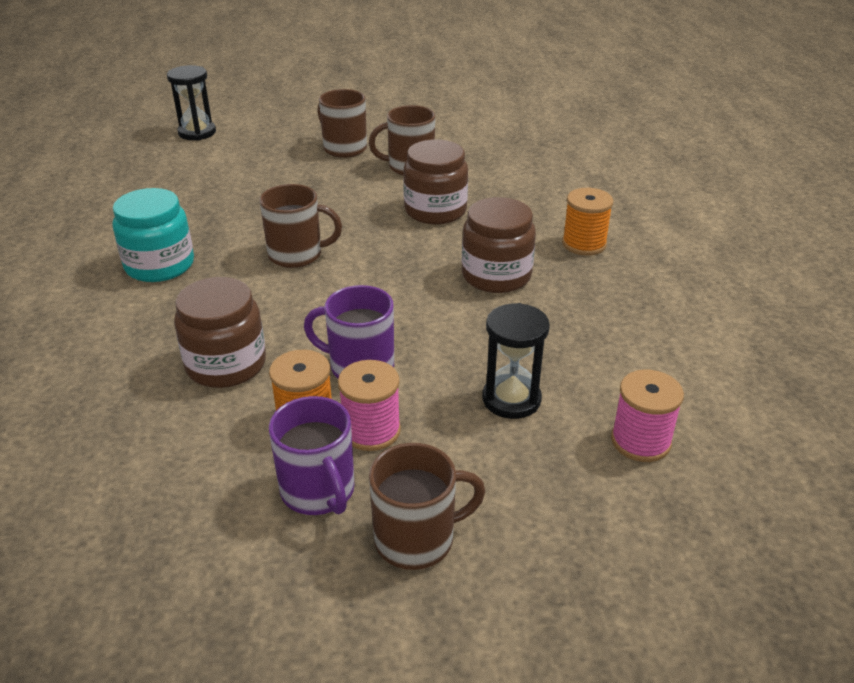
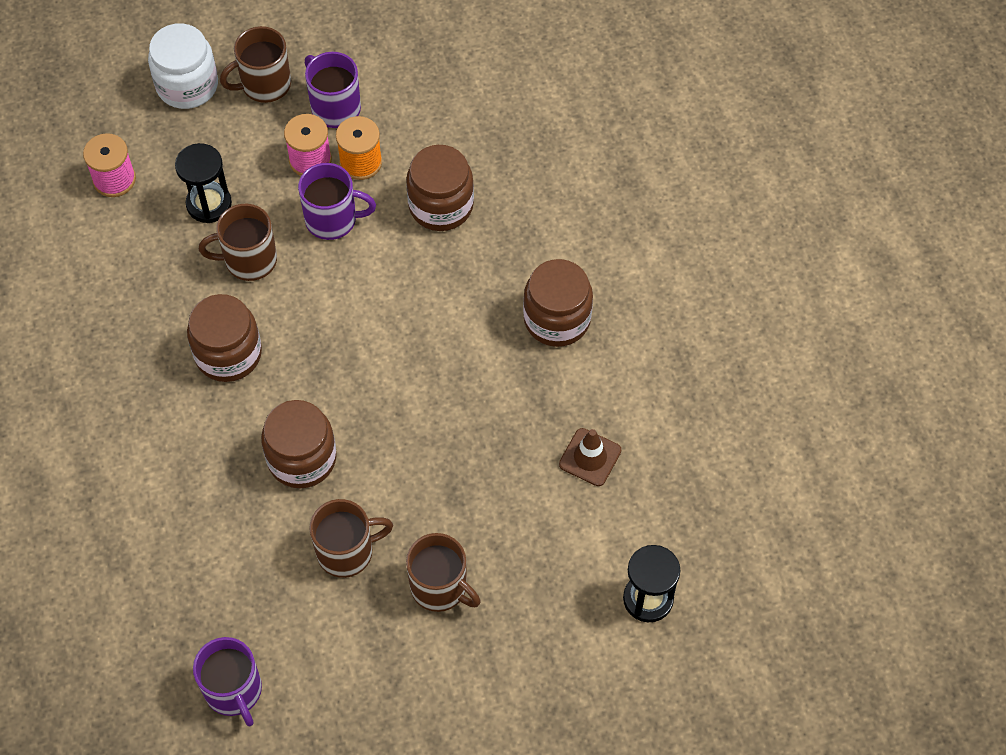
camera: 170 degrees right, 25 degrees up
turquoise jar [113,188,194,282] -> brown jar [523,259,593,347]
brown mug [260,184,342,268] -> brown mug moved to [199,204,277,281]
orange spool [562,188,613,256] -> none
none -> white jar [148,23,218,109]
none -> purple mug [193,637,262,726]
none -> brown traffic cone [559,428,621,486]

